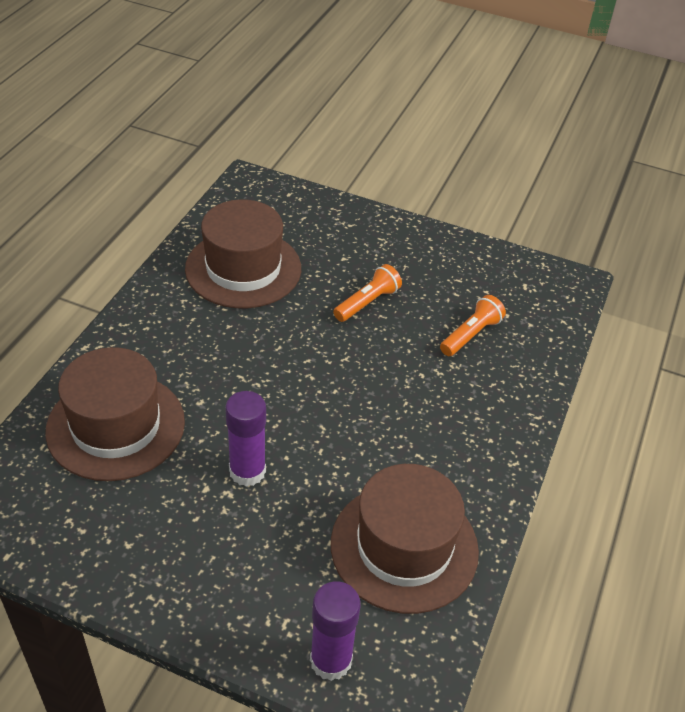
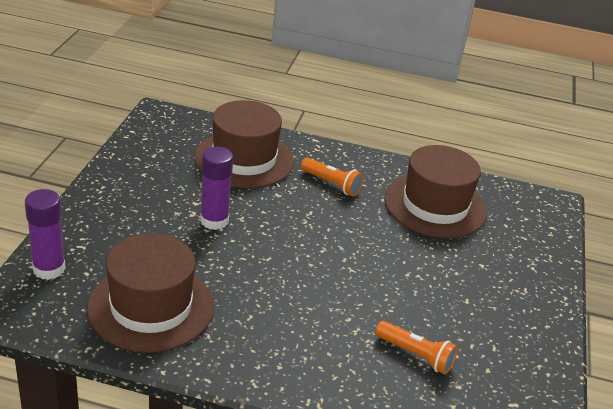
camera: 80 degrees right, 10 degrees down
orange flashlight [333,264,402,322] -> orange flashlight moved to [301,158,364,196]

